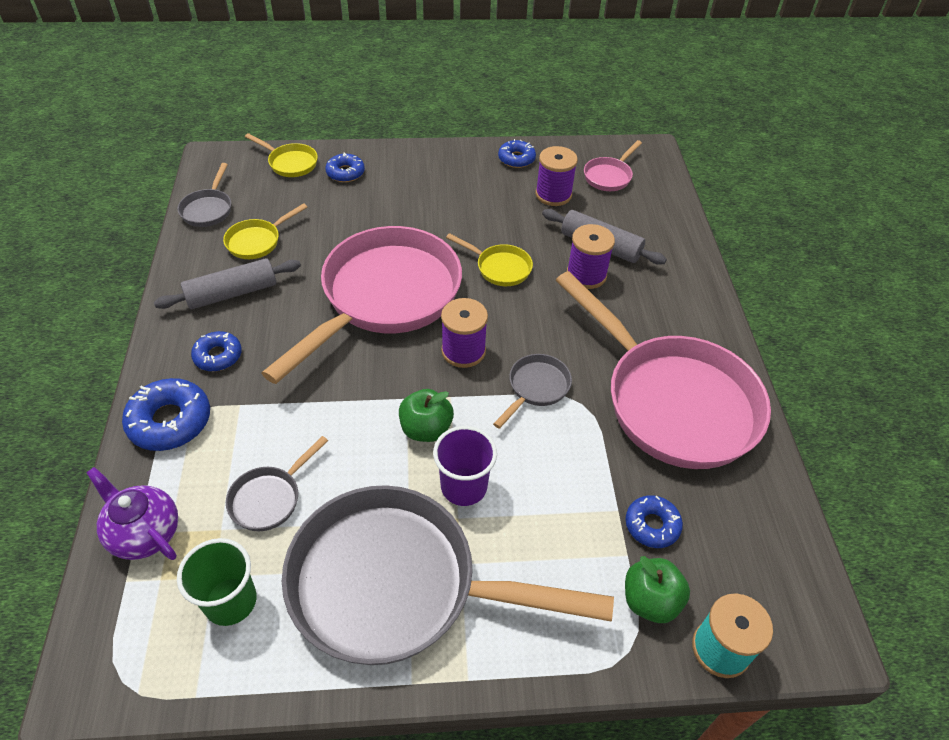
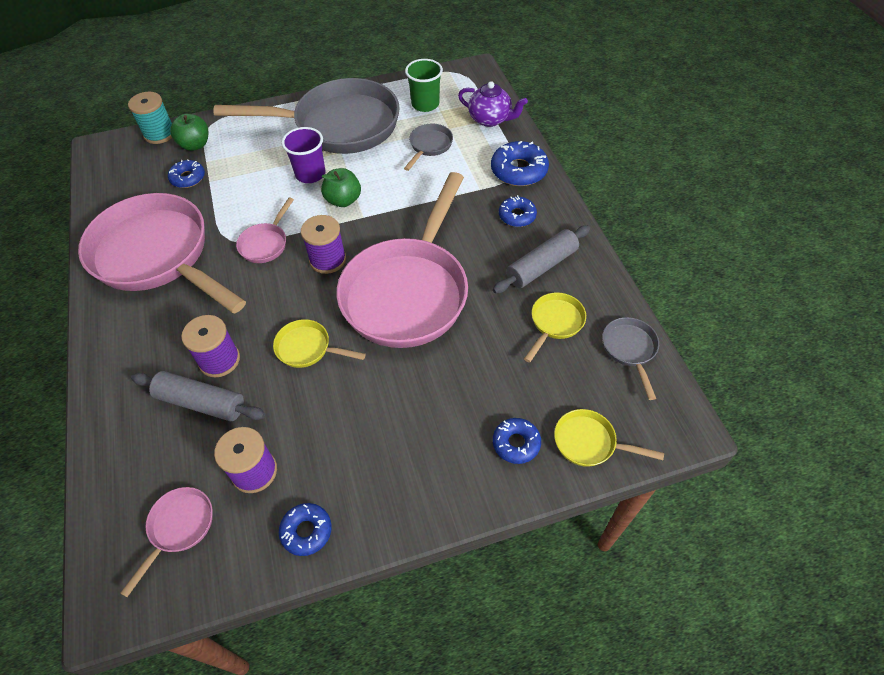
camera: 170 degrees right, 5 degrees up
grey pan [493,354,572,429] -> pink pan [236,197,294,263]

